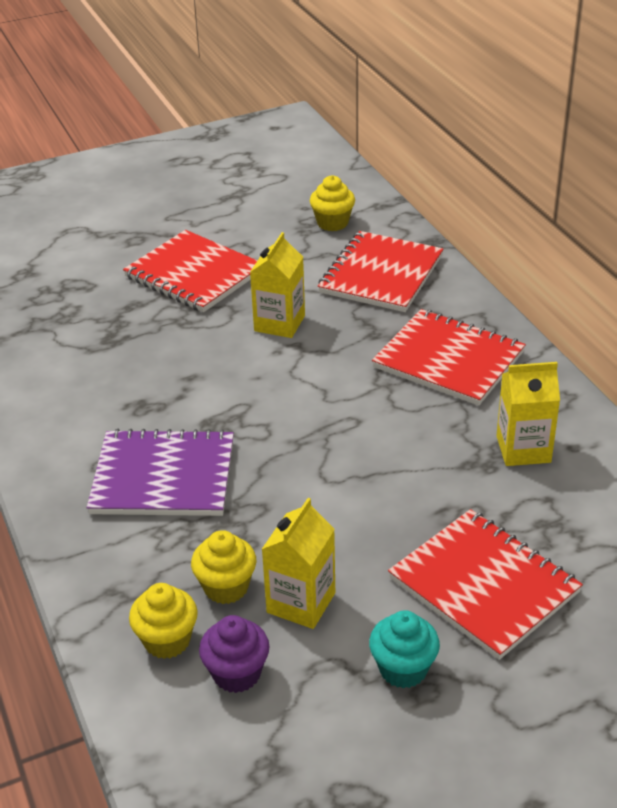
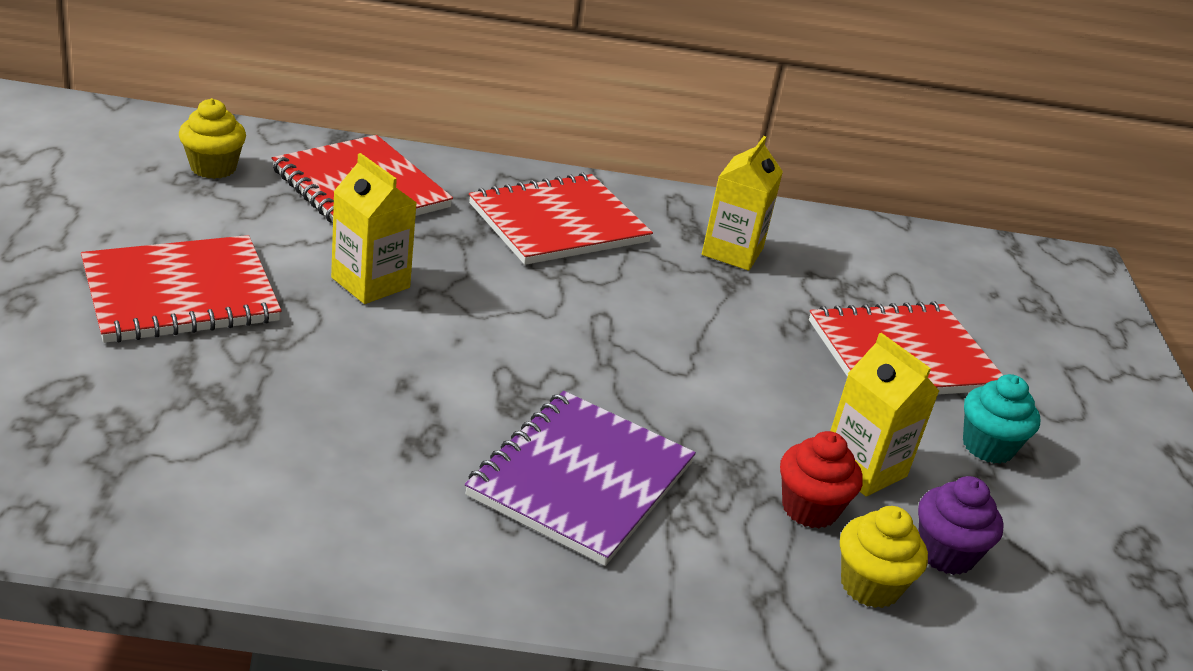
camera: 70 degrees left, 5 degrees down
yellow cupcake [191,530,256,604] -> red cupcake [780,431,863,528]

